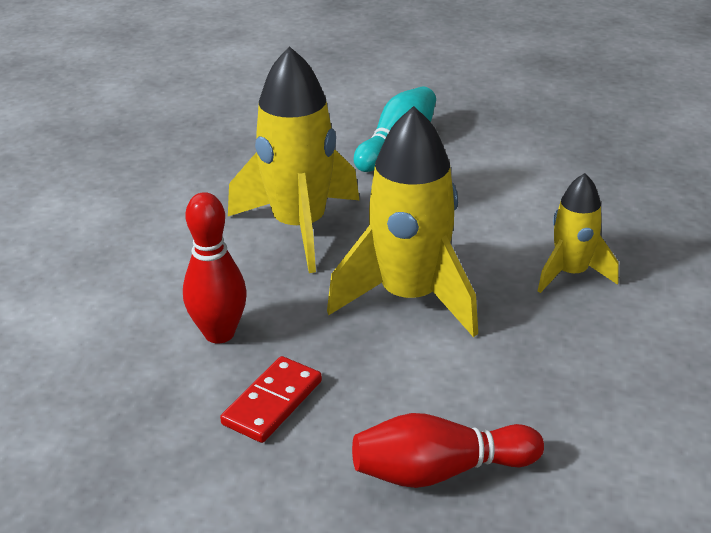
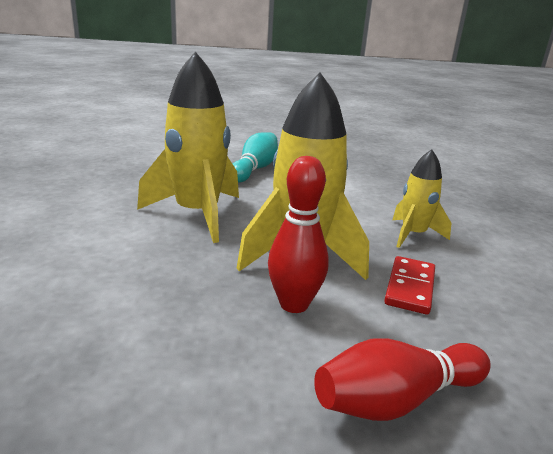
camera: 15 degrees left, 10 degrees down
red bowling pin [183,192,247,344] -> red bowling pin moved to [268,156,329,313]
red domino [220,356,322,443] -> red domino moved to [384,256,435,314]

